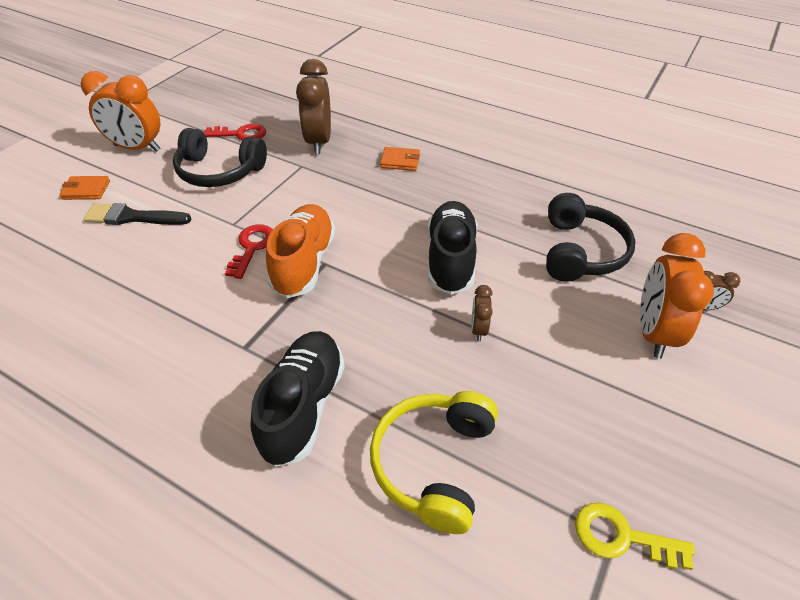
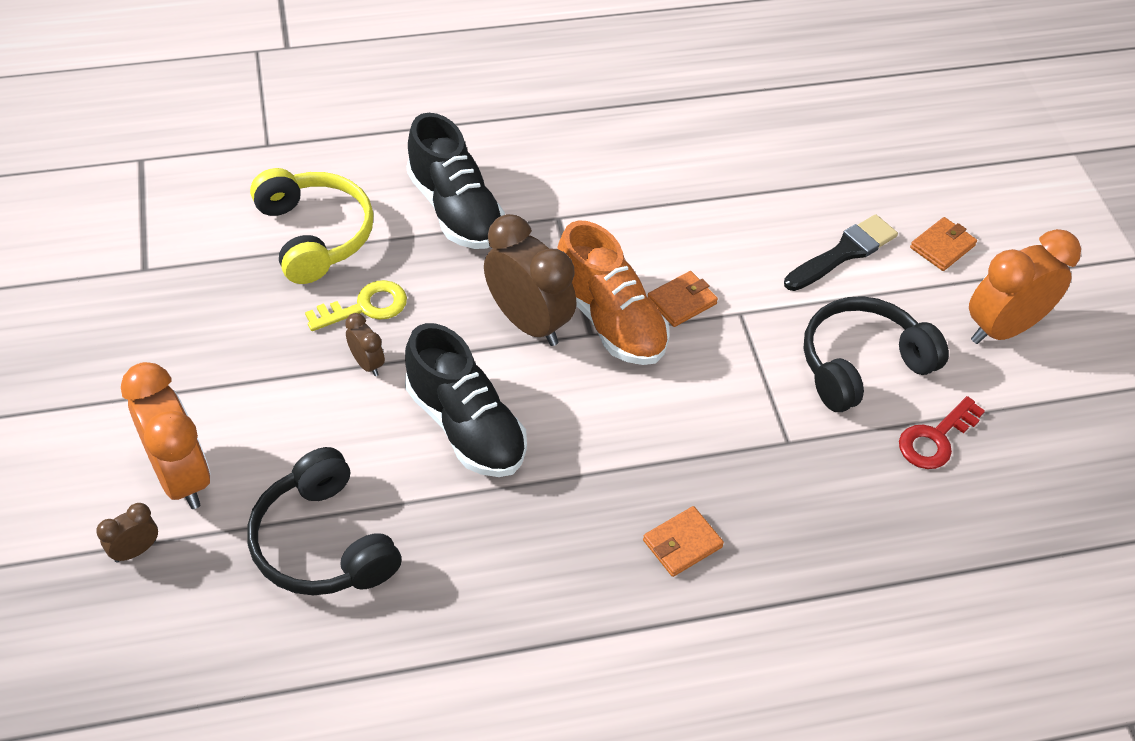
camera: 135 degrees right, 5 degrees up
red key [225,225,273,279] -> orange wallet [648,271,718,327]
brown clock [296,59,331,154] -> brown clock moved to [484,214,576,346]
yellow key [575,503,695,570] -> yellow key moved to [305,280,407,331]

